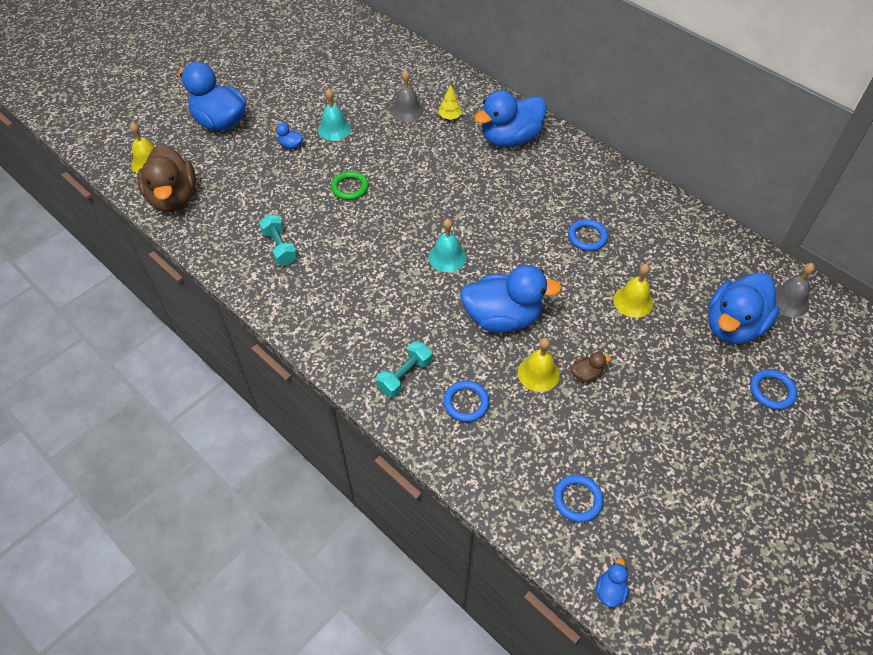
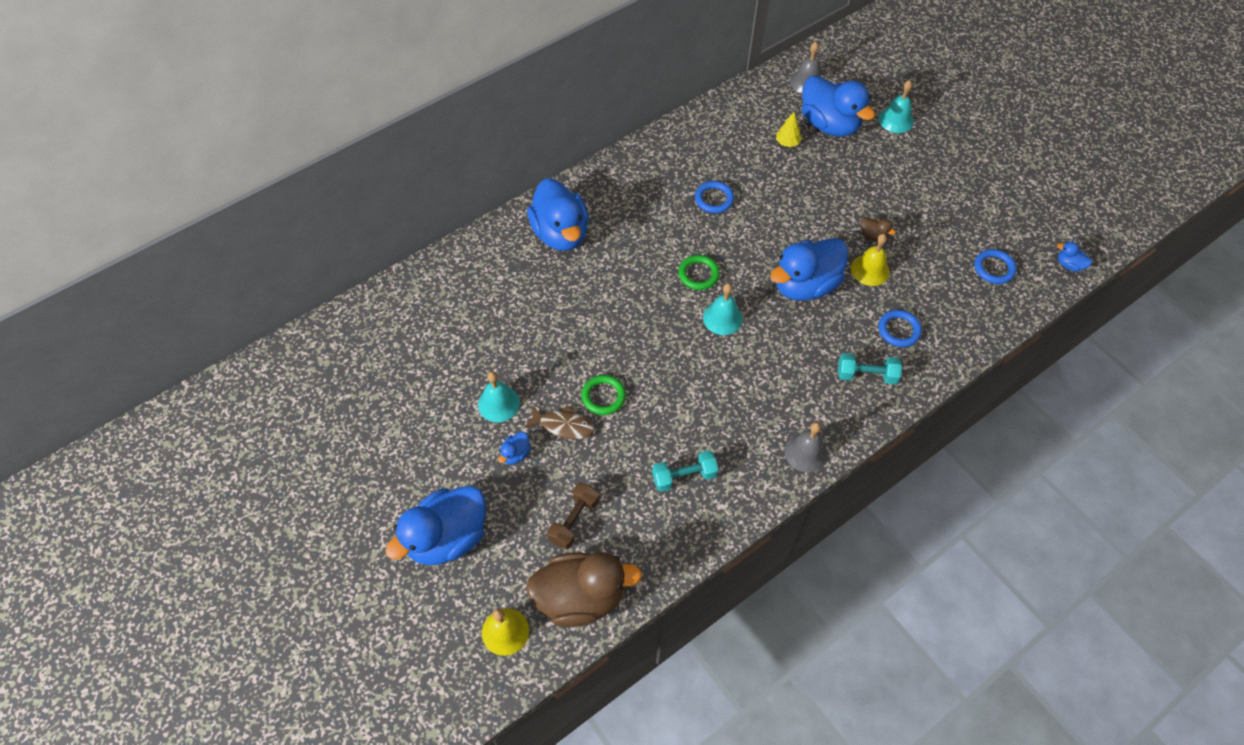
camera: 80 degrees left, 5 degrees up
turquoise dumbbell [376,341,432,397] -> turquoise dumbbell turned 45 degrees counterclockwise [838,353,902,384]
grey bell [391,70,423,122] -> grey bell moved to [784,422,828,472]
yellow tree [438,85,462,120] -> yellow tree moved to [776,112,802,147]
blue duck [460,265,562,333] -> blue duck turned 135 degrees counterclockwise [771,238,848,301]
brown duck [571,352,611,382] -> brown duck turned 135 degrees clockwise [861,217,896,242]
yellow bell [613,264,653,318] -> none
blue ring [750,369,798,410] -> turquoise bell [879,80,914,133]
none -> brown fish [524,405,594,439]
none -> brown dumbbell [547,483,599,549]
none -> green ring [678,255,720,290]

